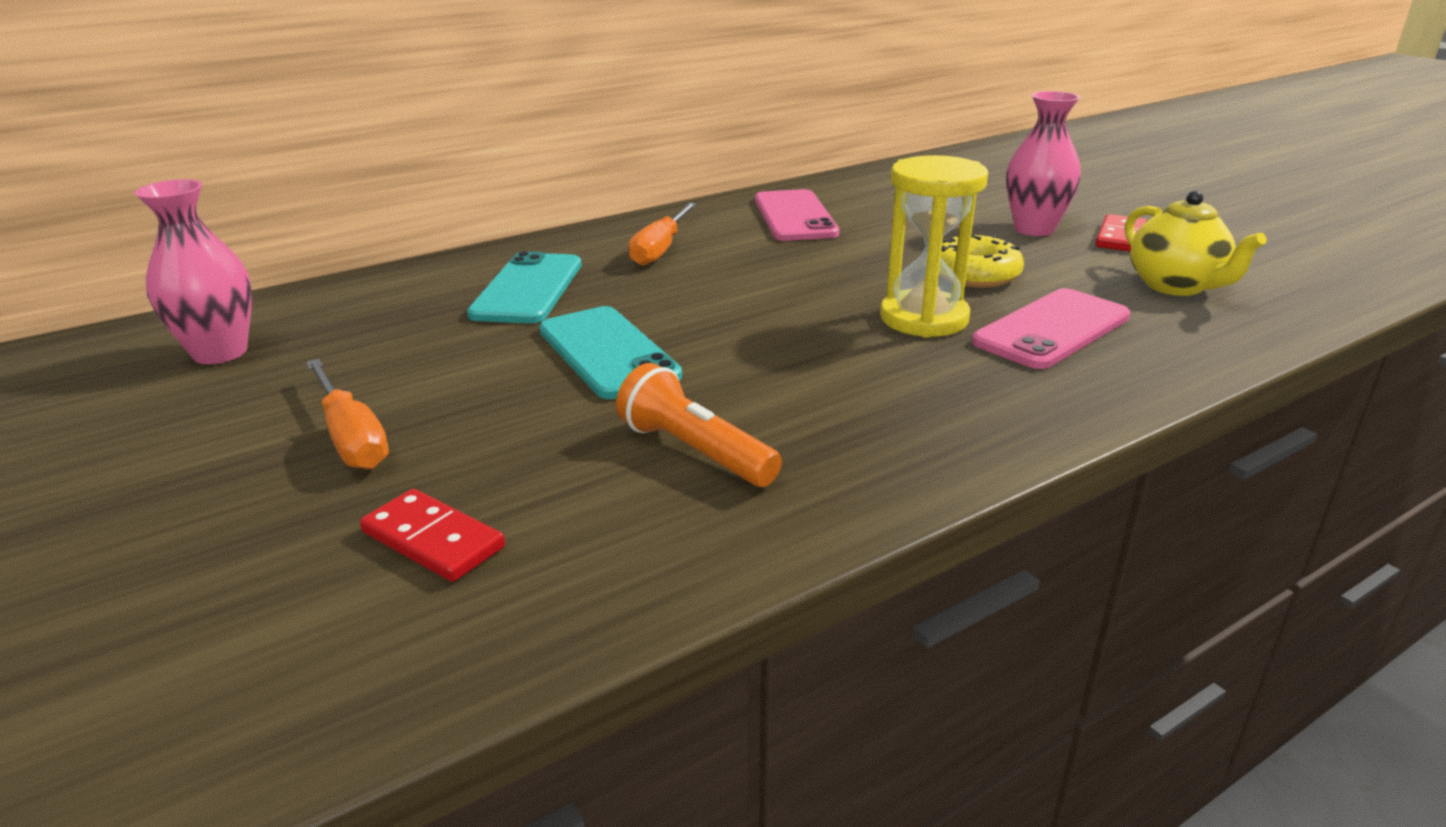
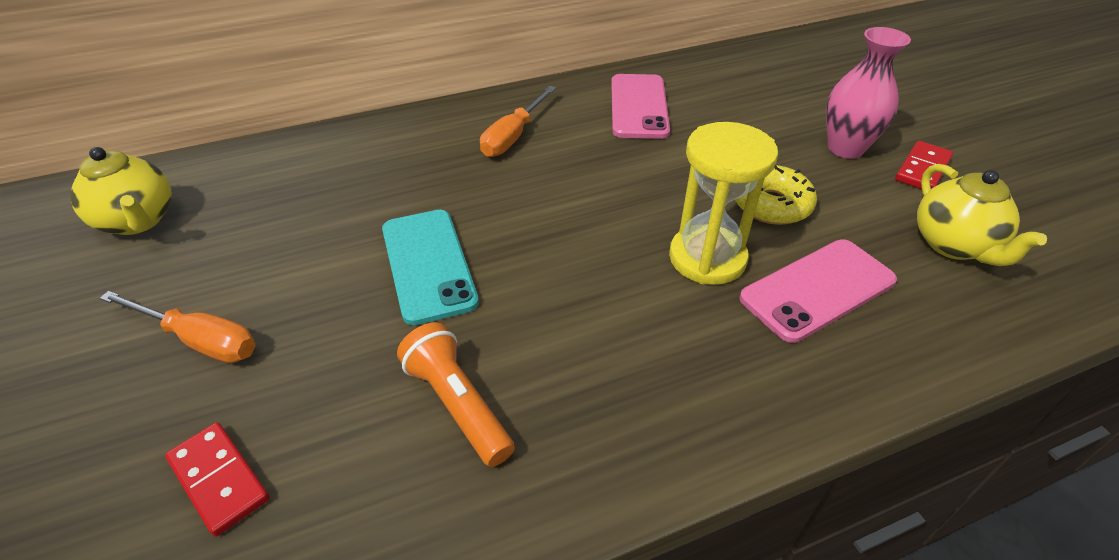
camera: 10 degrees right, 15 degrees up
pink vase [134,179,252,364] -> yellow teapot [70,147,171,235]
orange screwdriver [306,359,389,469] -> orange screwdriver turned 45 degrees counterclockwise [100,291,256,363]
turquoise phone [467,251,582,323] -> none

